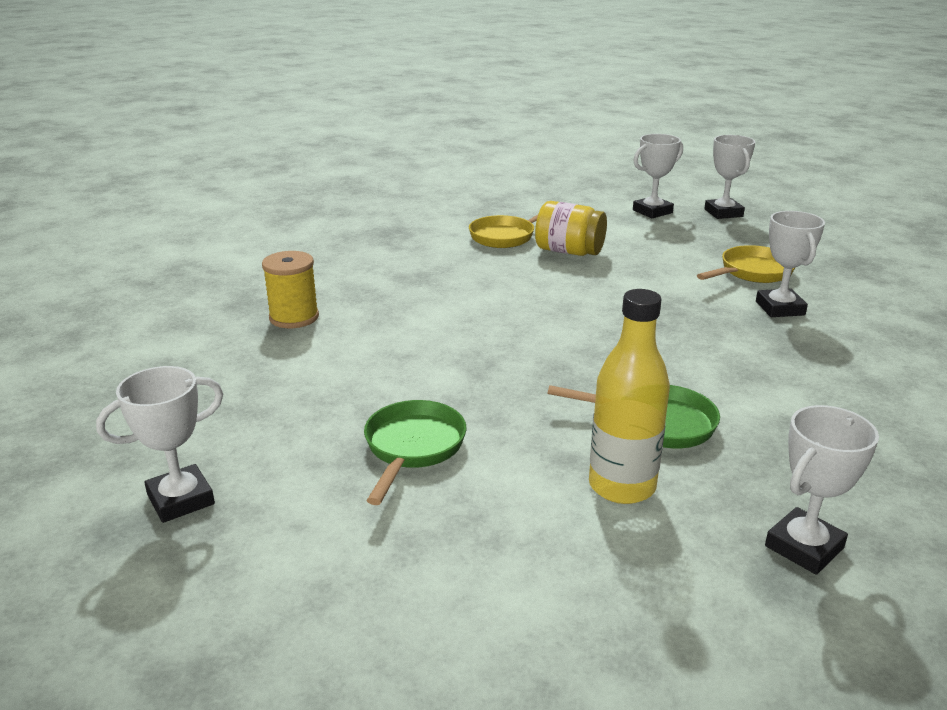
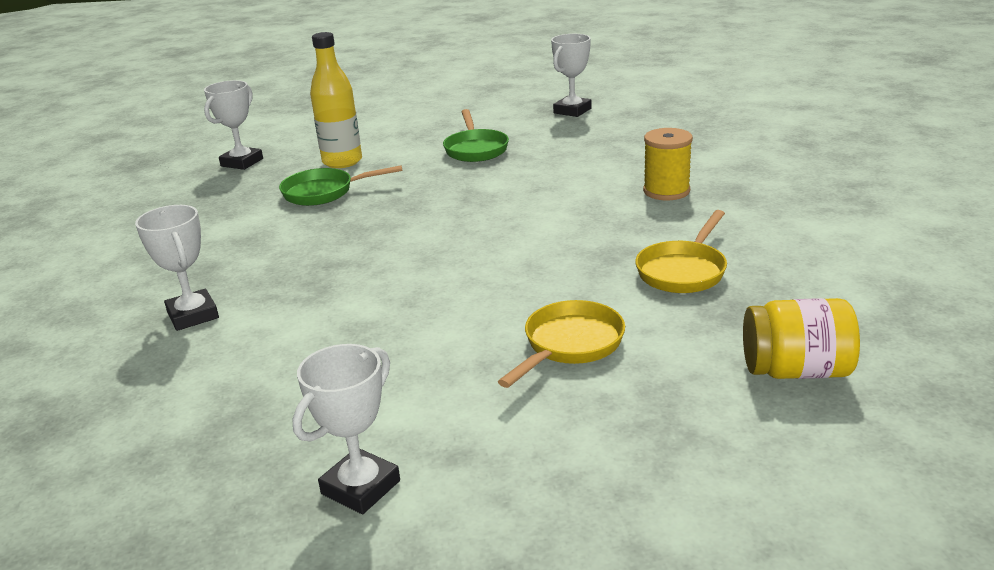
camera: 160 degrees right, 0 degrees up
yellow jar [535,201,607,256] -> yellow jar moved to [743,298,860,379]
yellow pan [697,245,796,283] -> yellow pan moved to [635,210,727,293]
white trophy [704,135,756,219] -> none

